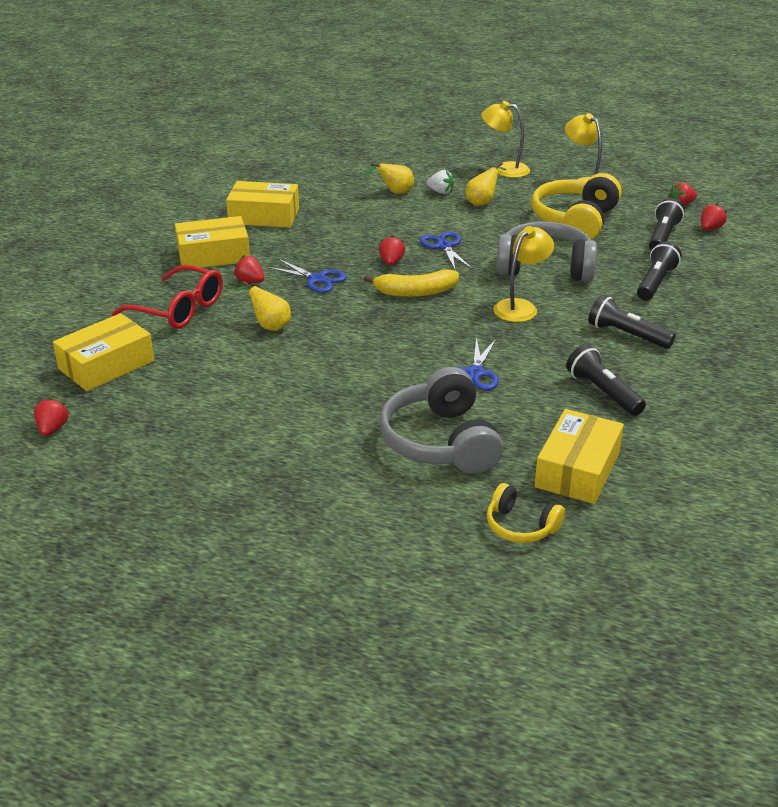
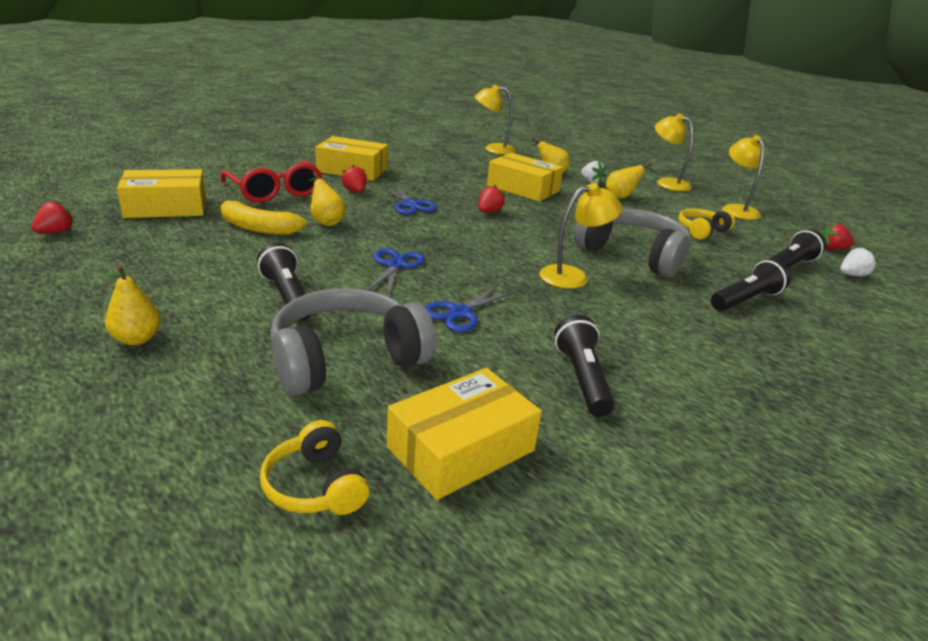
camera: 25 degrees right, 5 degrees down
yellow box [226,181,299,228] -> yellow box moved to [487,153,563,202]
yellow banana [364,269,459,297] -> yellow banana moved to [221,199,306,235]
grey headphones [379,367,503,474] -> grey headphones turned 45 degrees clockwise [270,288,436,396]
blue scissors [420,231,473,269] -> blue scissors moved to [367,248,425,295]
yellow headphones [531,173,622,240] -> yellow headphones [678,209,735,240], size x0.53
black flashlight [588,295,676,349] -> black flashlight moved to [257,243,311,321]
red strawberry [701,203,727,230] -> white strawberry [840,248,878,276]
none -> yellow pear [105,265,161,345]
none -> yellow lamp [474,84,516,155]

